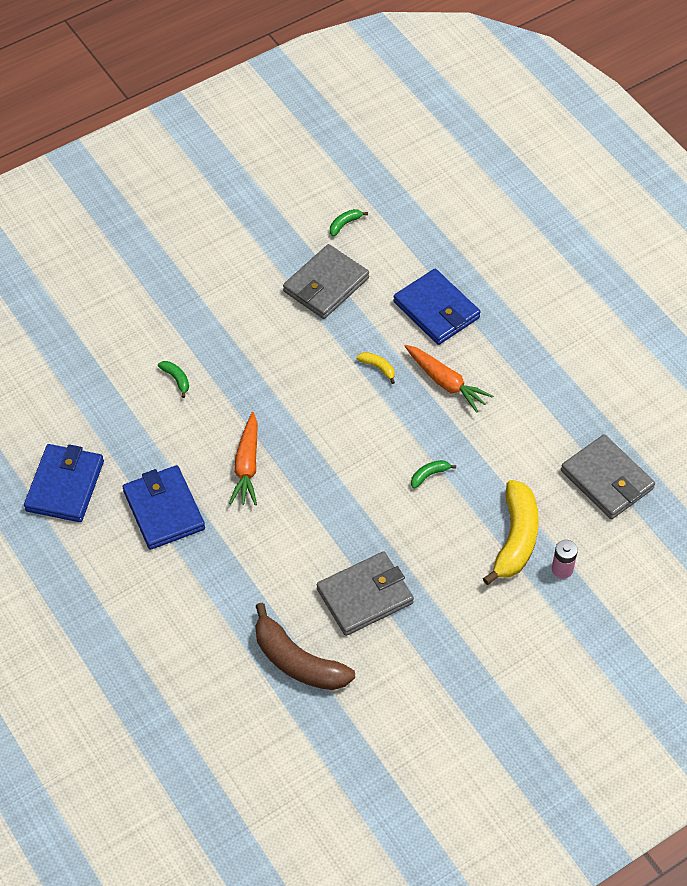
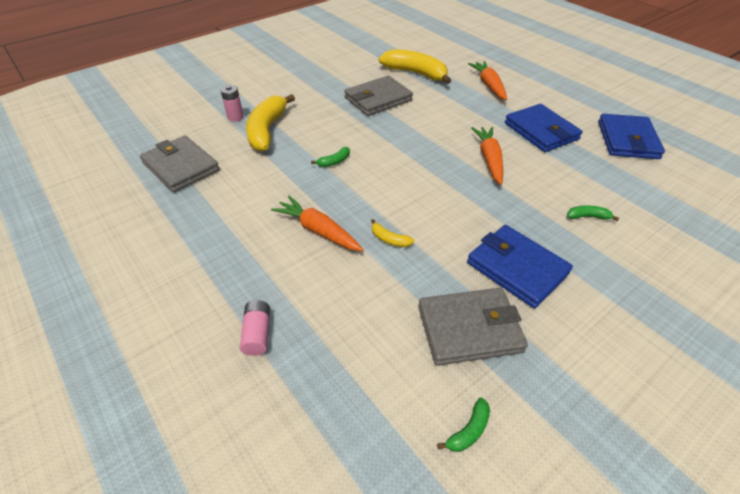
camera: 175 degrees right, 10 degrees down
green banana [158,361,189,398] -> green banana turned 135 degrees clockwise [567,205,619,221]
brown banana [255,603,355,690] -> yellow banana [379,49,451,84]
grey wallet [283,244,369,319] -> grey wallet turned 45 degrees clockwise [418,288,528,366]
blue wallet [393,269,481,345] -> blue wallet moved to [467,225,573,308]
none -> pink battery [240,300,270,356]
none -> orange carrot [468,61,507,100]

